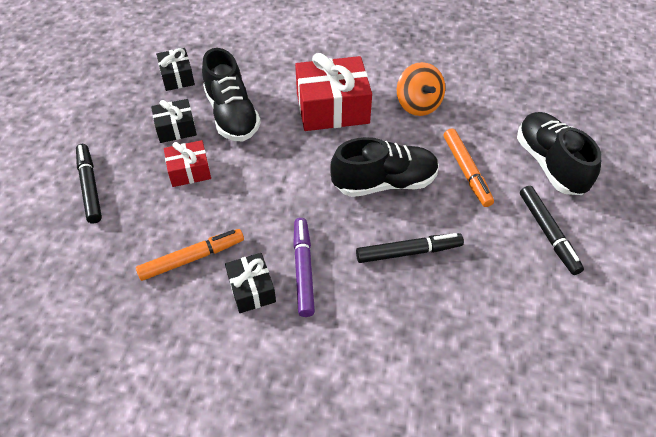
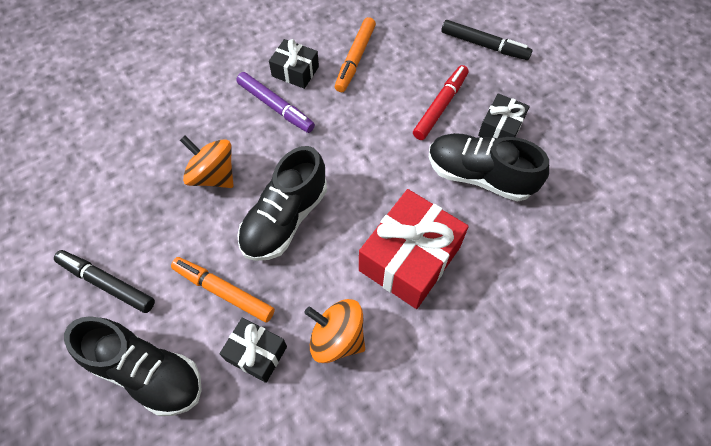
camera: 135 degrees right, 10 degrees up
black gift [156,48,195,91] -> black gift moved to [219,317,287,383]
red gift [164,140,211,187] -> red marker [413,65,469,140]
black marker [356,233,464,263] -> orange spinning top [180,136,234,188]

